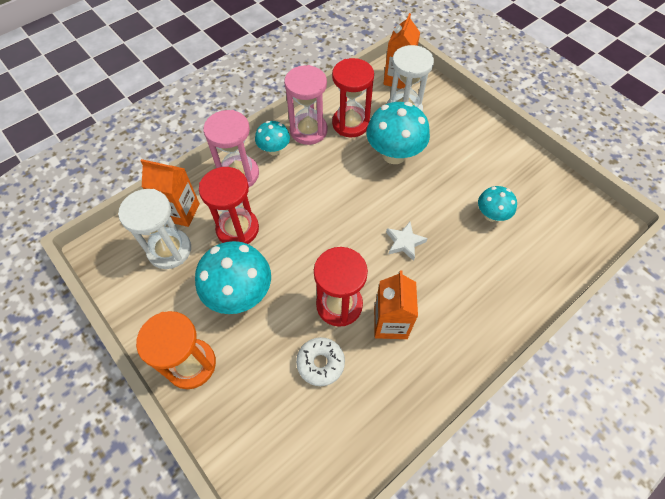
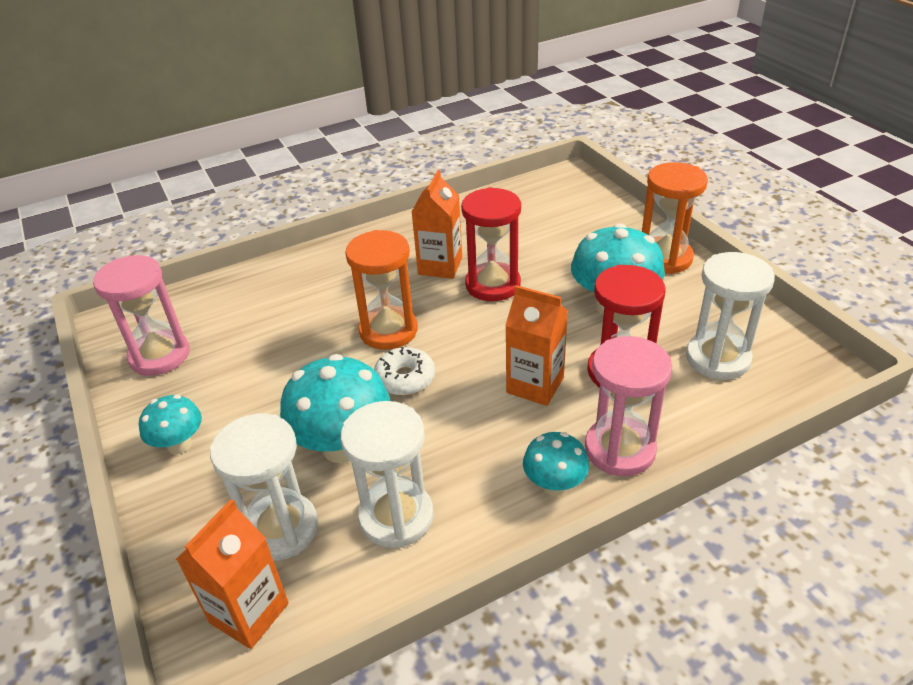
camera: 165 degrees left, 20 degrees down
orange carton [141,159,200,227] -> orange carton moved to [505,285,568,406]
pink hourglass [284,65,328,145] -> pink hourglass moved to [93,255,190,376]
white donut [296,337,345,386] -> white donut moved to [374,347,435,396]
red hourglass [332,58,374,137] -> white hourglass [341,401,434,548]
white star [386,222,428,261] -> orange hourglass [345,230,418,350]
turquoise mushroom [478,186,517,222] -> turquoise mushroom moved to [139,395,202,454]

